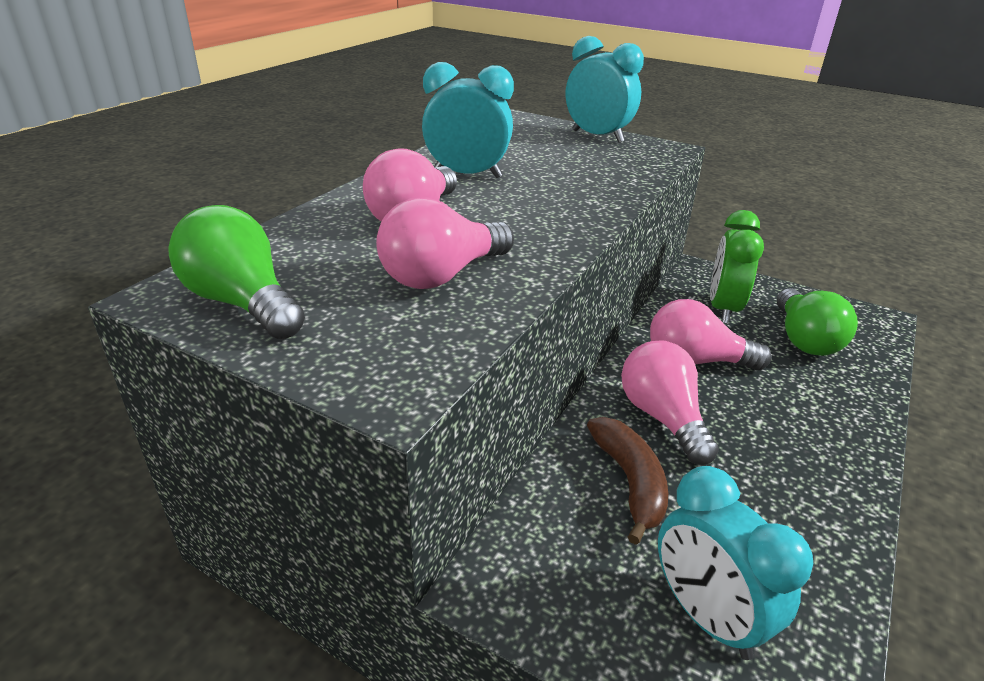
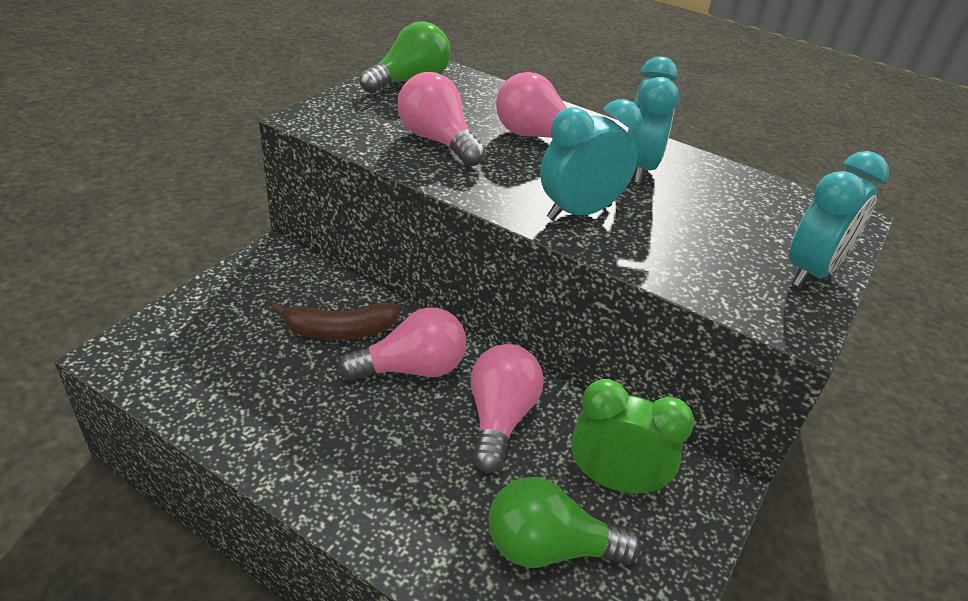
camera: 90 degrees right, 5 degrees up
turquoise clock [658,466,814,660] -> turquoise clock moved to [540,99,642,220]

